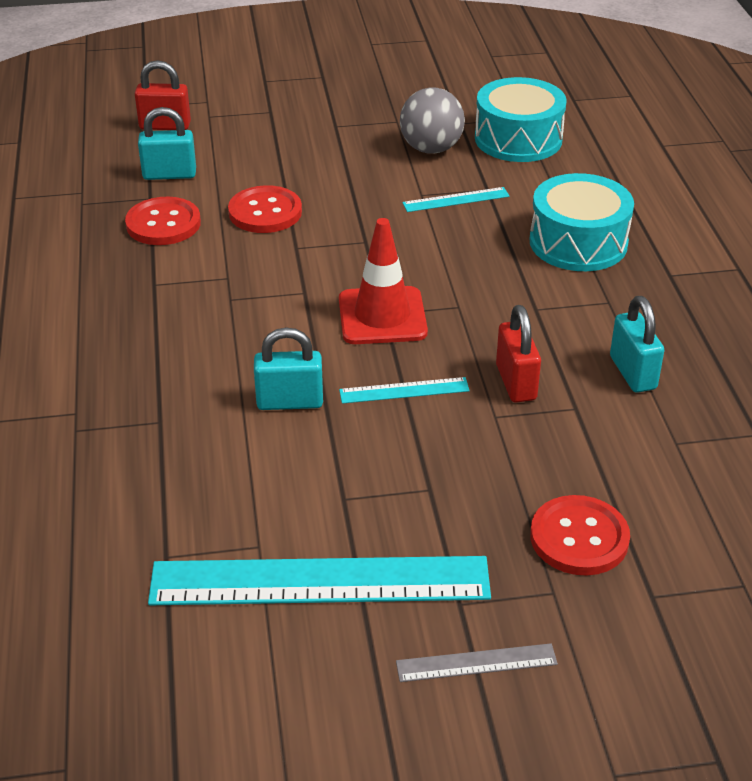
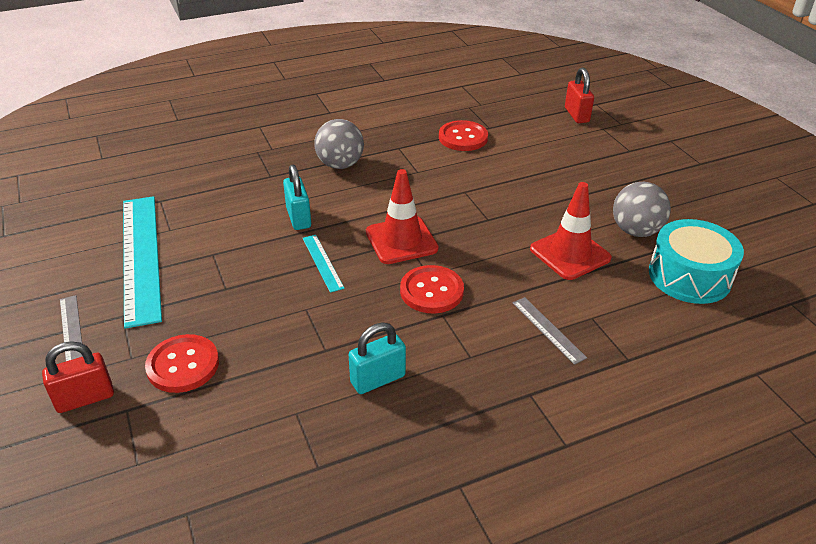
camera: 75 degrees right, 0 degrees up
turquoise padlock [138,107,196,180] -> none
red button [228,185,302,233] -> red button moved to [400,265,464,313]
turquoise ruler [402,187,510,212] -> red traffic cone [530,182,612,280]
red padlock [496,305,541,403] -> red padlock moved to [42,341,114,413]
turquoise drum [530,173,634,271] -> grey ruler [512,297,587,365]
none -> grey ball [314,119,364,169]

